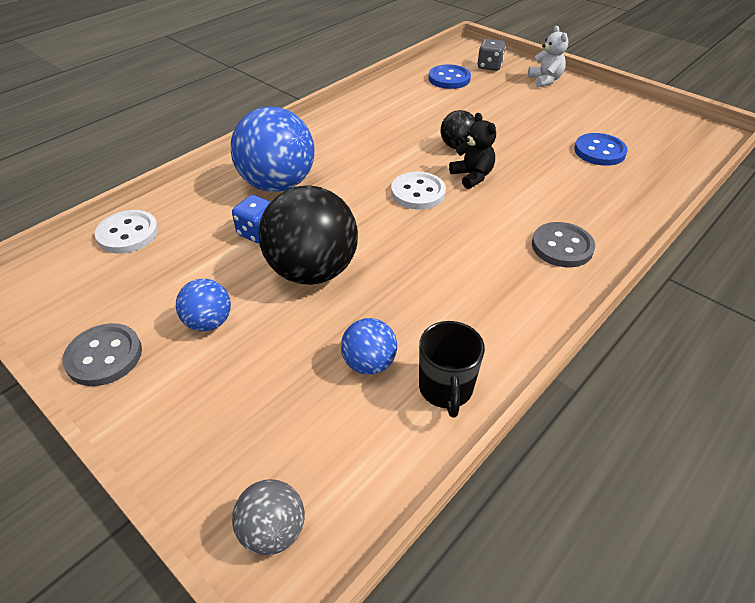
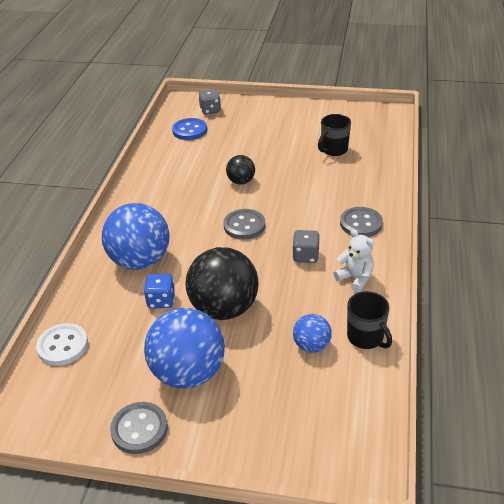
camera: 30 degrees left, 5 degrees down
blue ball [176,279,231,331] -> blue ball [144,308,225,389], size x1.97
grey ball [232,479,305,555] -> none
white button [391,172,446,210] -> grey button [223,209,265,239]
black teddy bear [449,113,496,189] -> none
white teddy bear [528,26,568,87] -> white teddy bear moved to [333,230,374,293]
blue button [574,133,628,166] -> black mug [318,114,351,156]
none -> grey dice [292,230,320,263]

